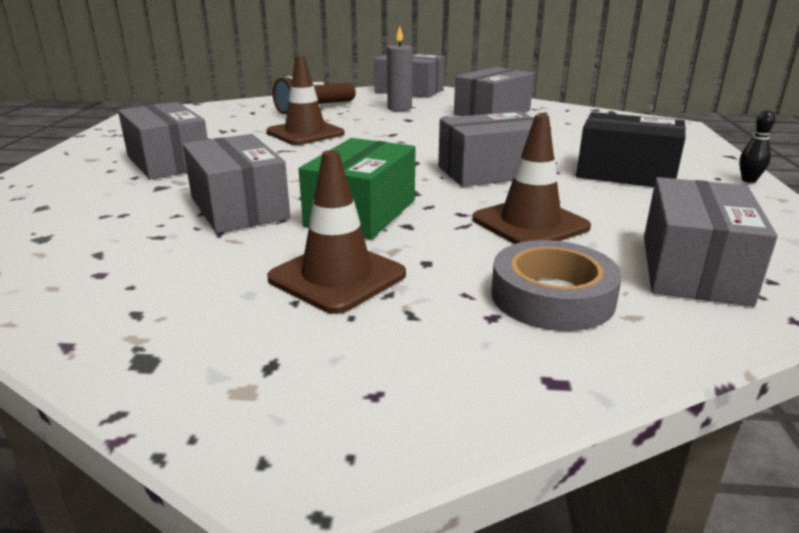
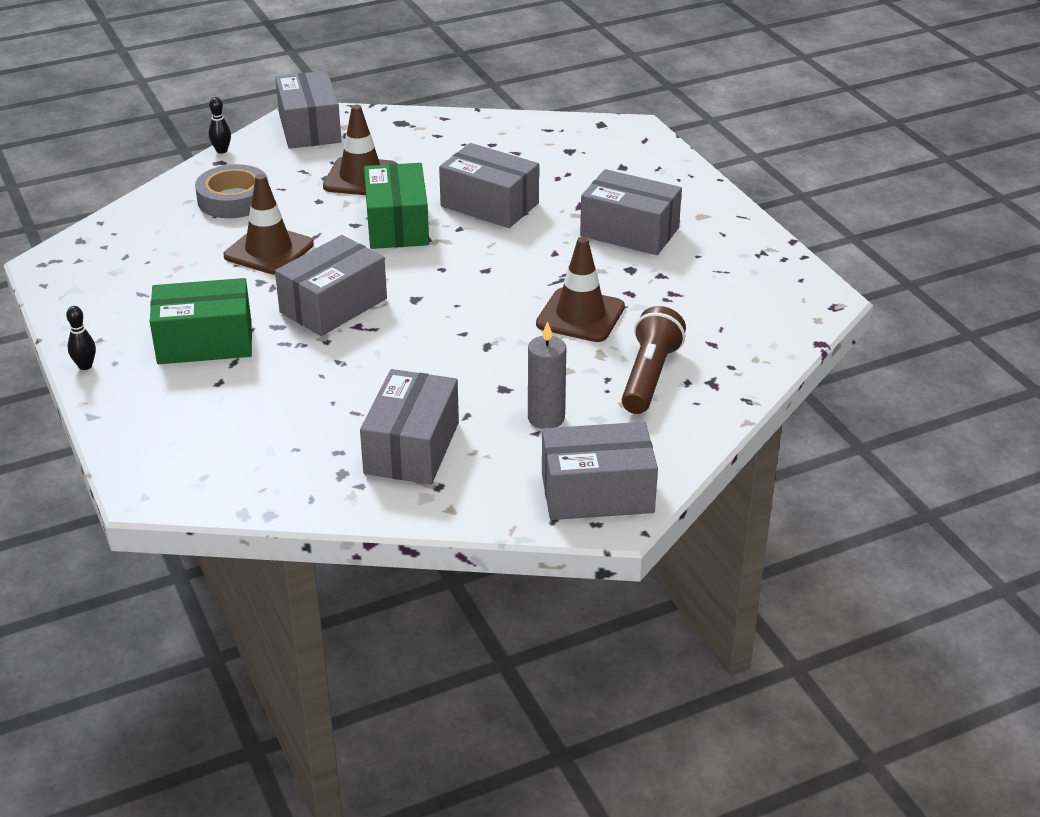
camera: 150 degrees right, 10 degrees up
black box [576,112,686,187] -> green box [150,278,252,364]
grey box [644,177,778,307] -> grey box moved to [275,71,342,149]
none -> black bowling pin [209,97,231,154]

